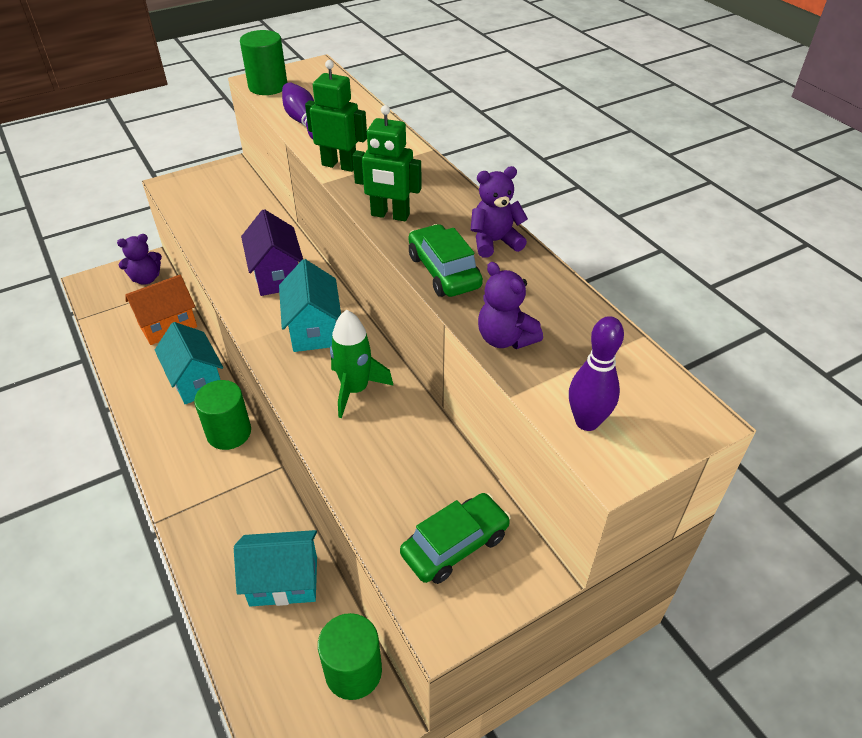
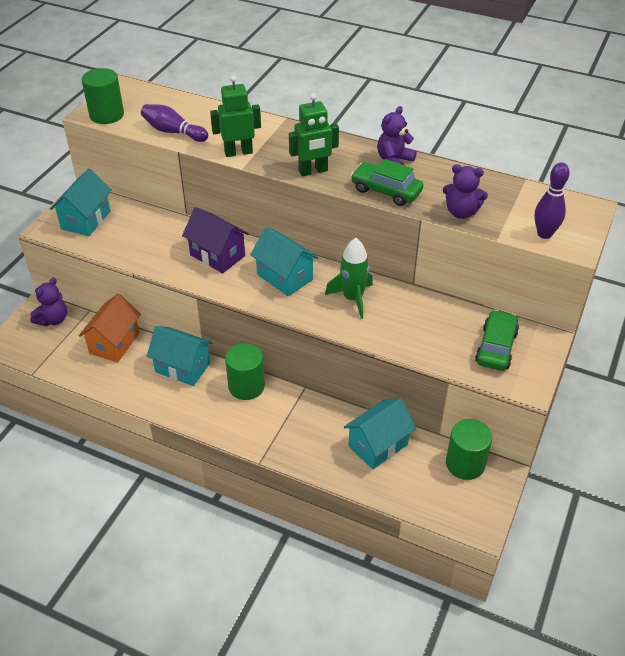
camera: 35 degrees left, 0 degrees up
none -> turquoise house [50,168,111,236]

